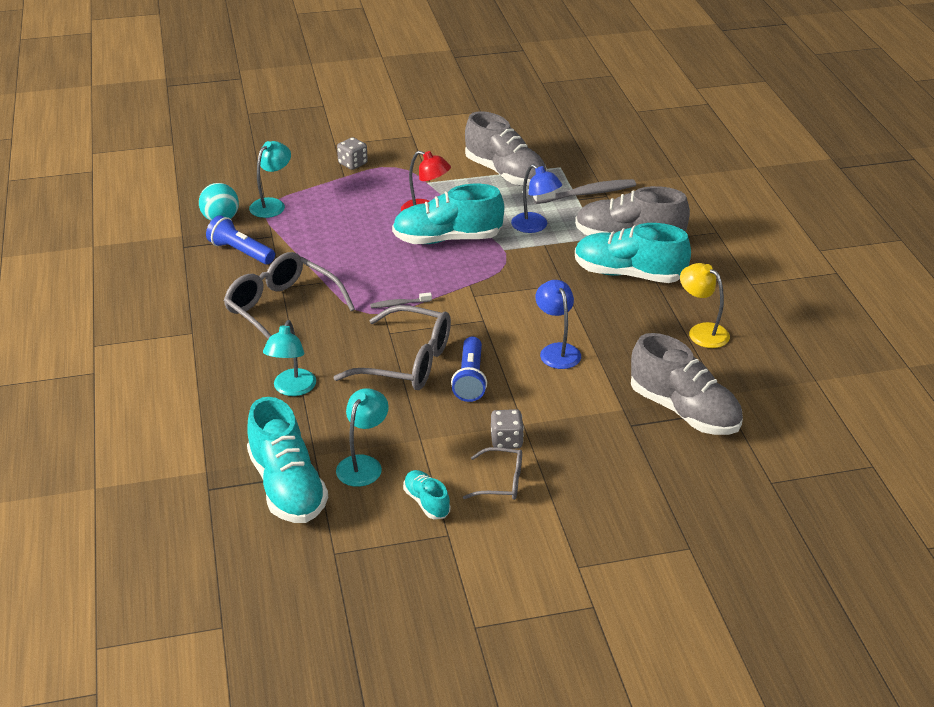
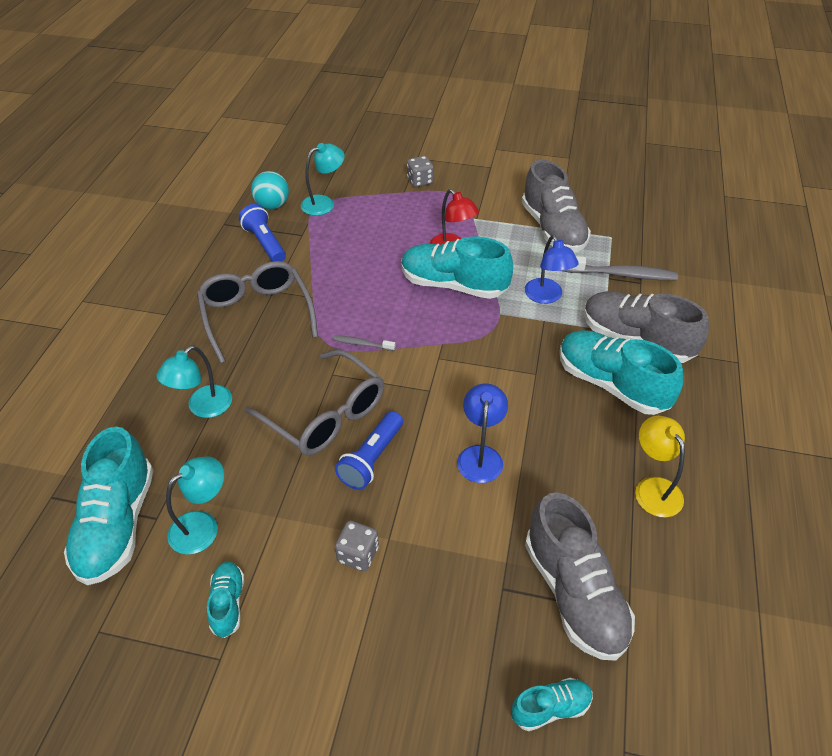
camera: 25 degrees right, 10 degrees up
grey glasses [463,447,522,500] -> none
none -> turquoise shoe [511,678,593,731]

